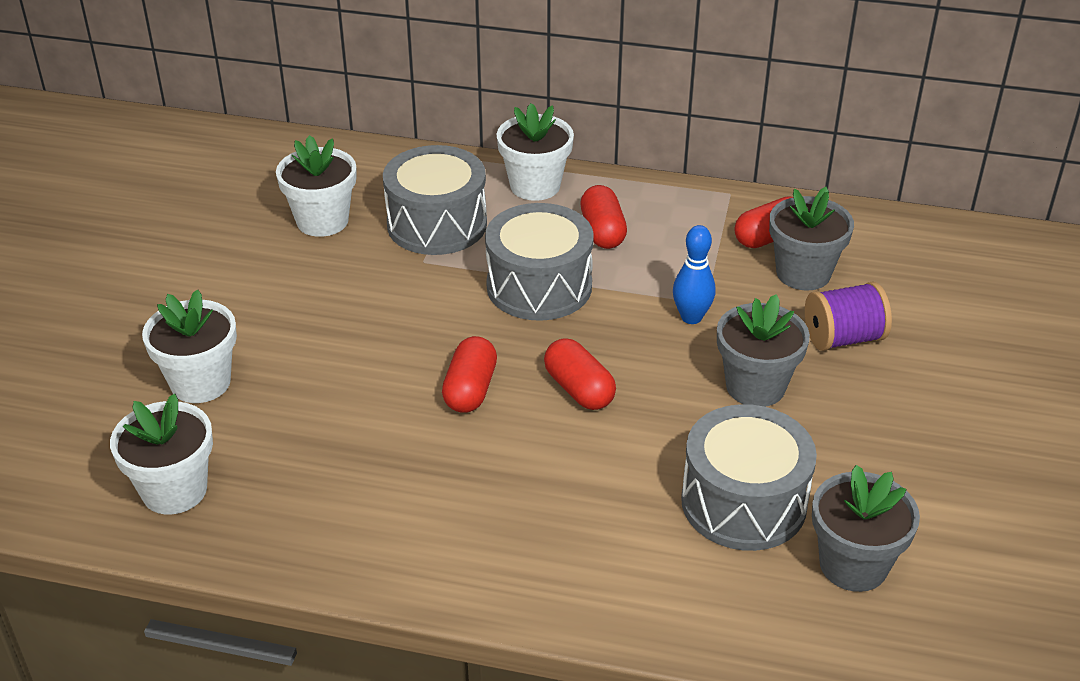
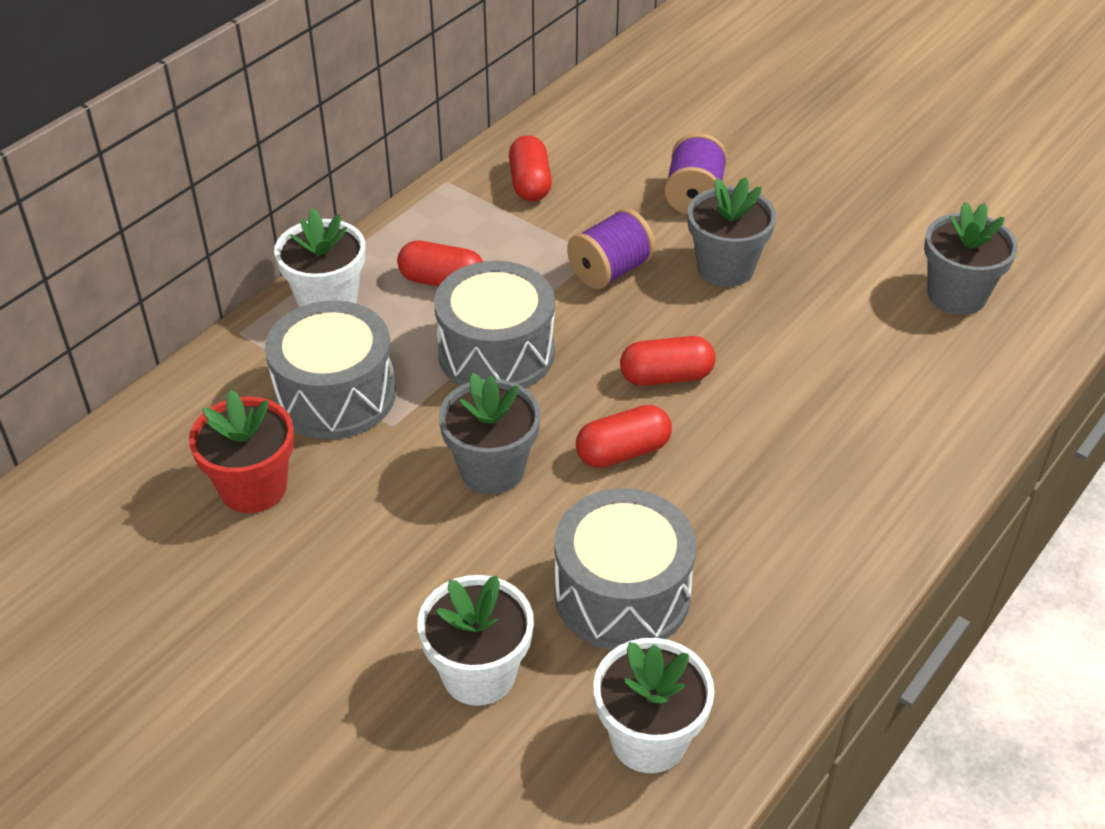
camera: 65 degrees left, 5 degrees up
white flower pot [276,135,356,237] -> red flower pot [189,389,294,513]
red capsule [442,336,497,413] -> red capsule turned 60 degrees counterclockwise [576,405,672,468]
blue bowling pin [673,225,716,324] -> purple spool [567,208,656,290]
grey drum [681,404,817,551] -> grey drum moved to [554,488,696,650]
grey flower pot [769,187,854,291] -> grey flower pot moved to [439,373,541,494]

